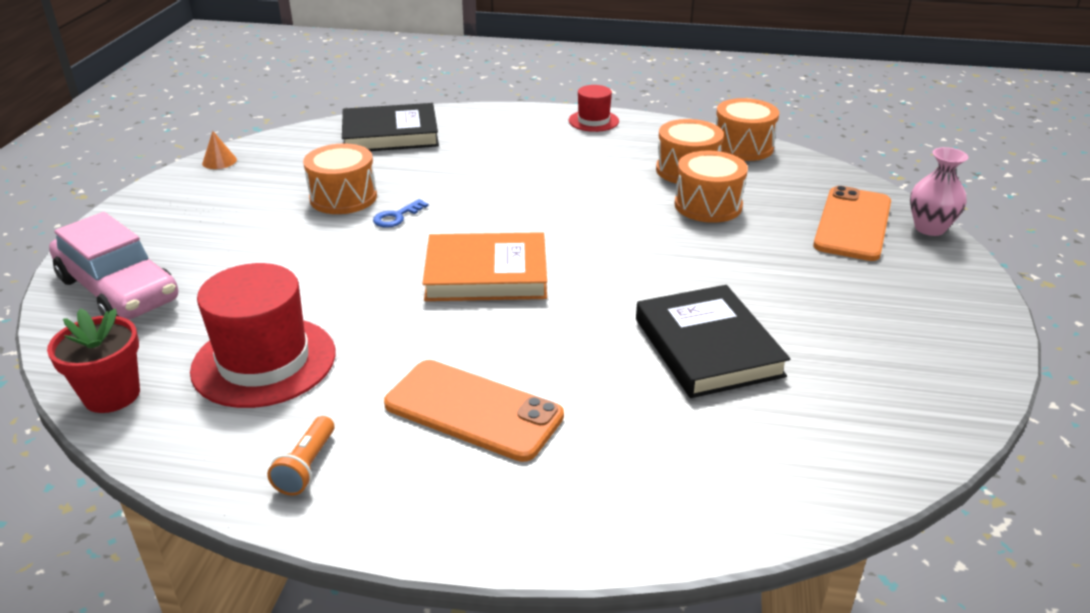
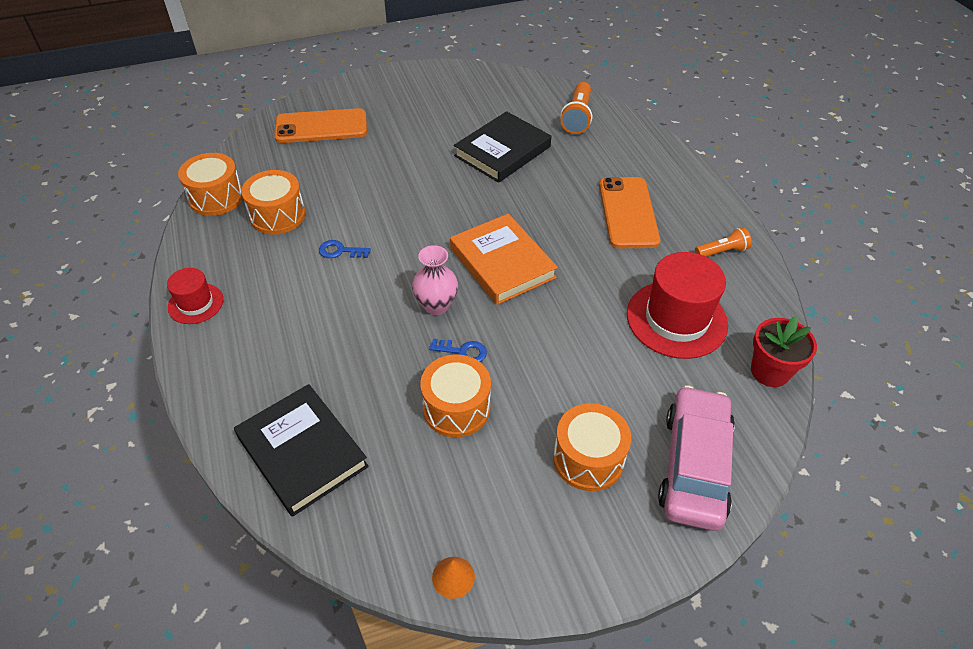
camera: 120 degrees left, 15 degrees up
orange drum [675,151,748,223] -> orange drum moved to [553,403,631,491]
pink vase [910,147,969,236] -> pink vase moved to [412,245,458,315]
none -> blue key [319,240,371,258]
none -> orange flashlight [560,82,592,134]

